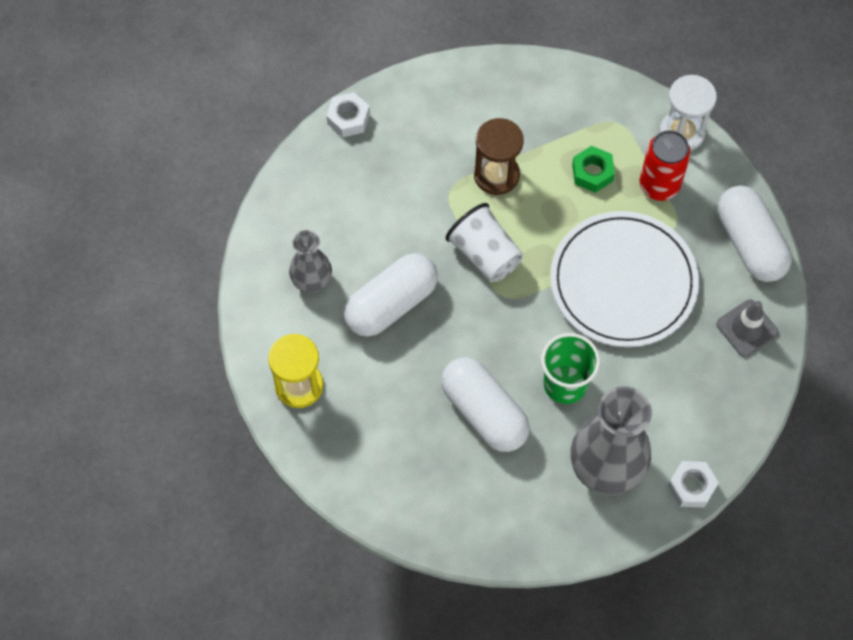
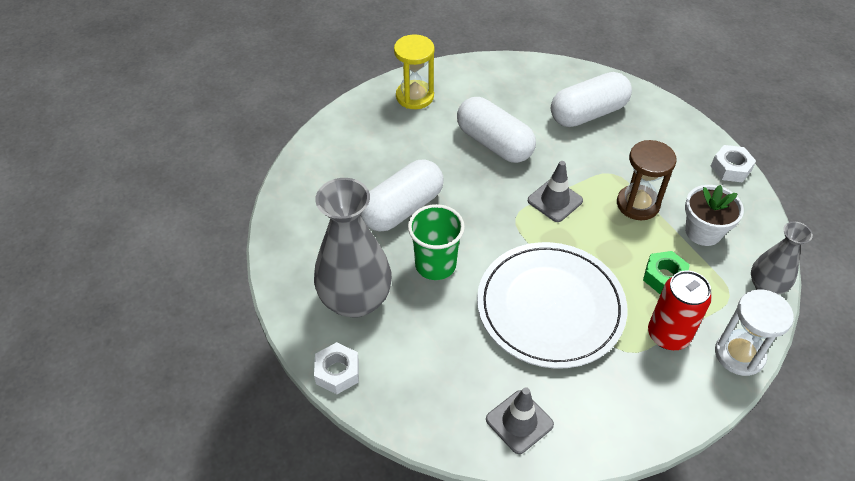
camera: 85 degrees right, 15 degrees down
grey vase [289,230,332,293] -> grey vase moved to [751,222,813,295]
white nut [326,92,370,137] -> white nut moved to [711,145,756,183]
white cup [445,203,523,282] -> grey traffic cone [528,161,583,222]
white capsule [718,185,792,282] -> white capsule moved to [551,72,632,127]
none -> white flower pot [685,185,744,246]

